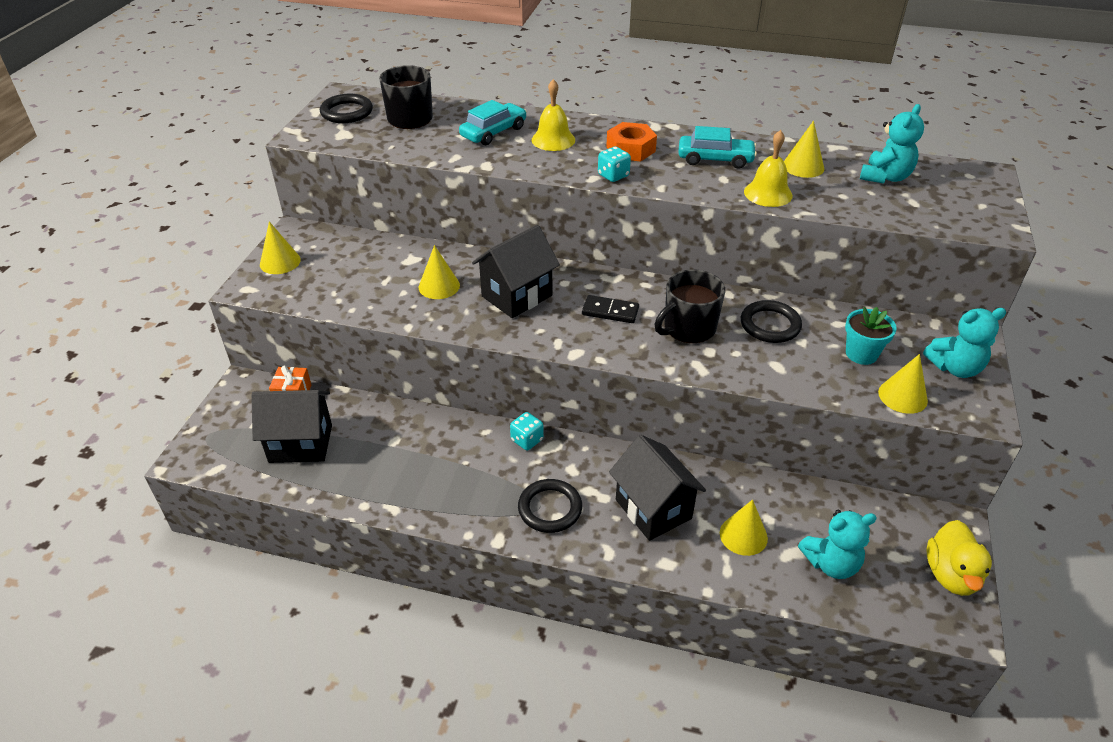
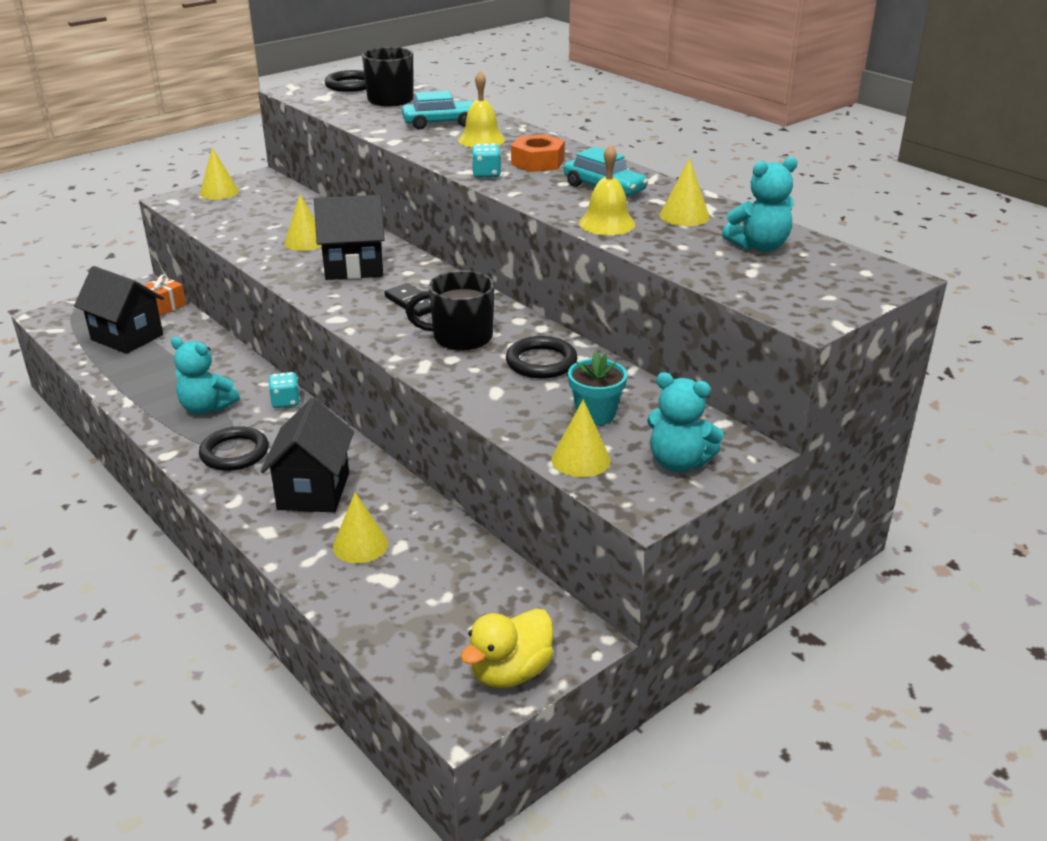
camera: 35 degrees right, 10 degrees down
turquoise teddy bear [798,510,877,579] -> turquoise teddy bear moved to [171,337,240,414]

